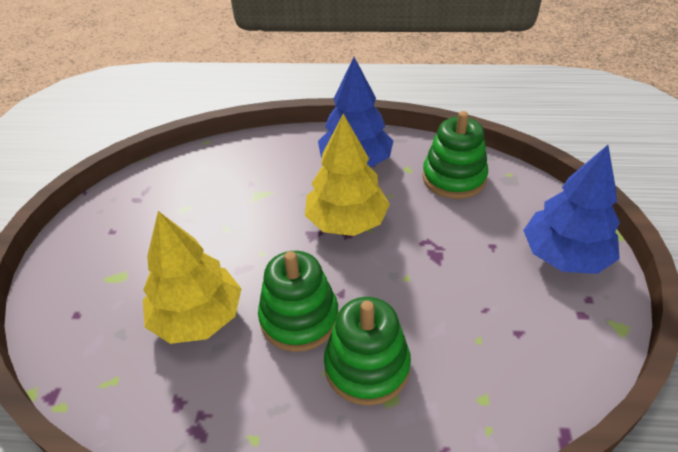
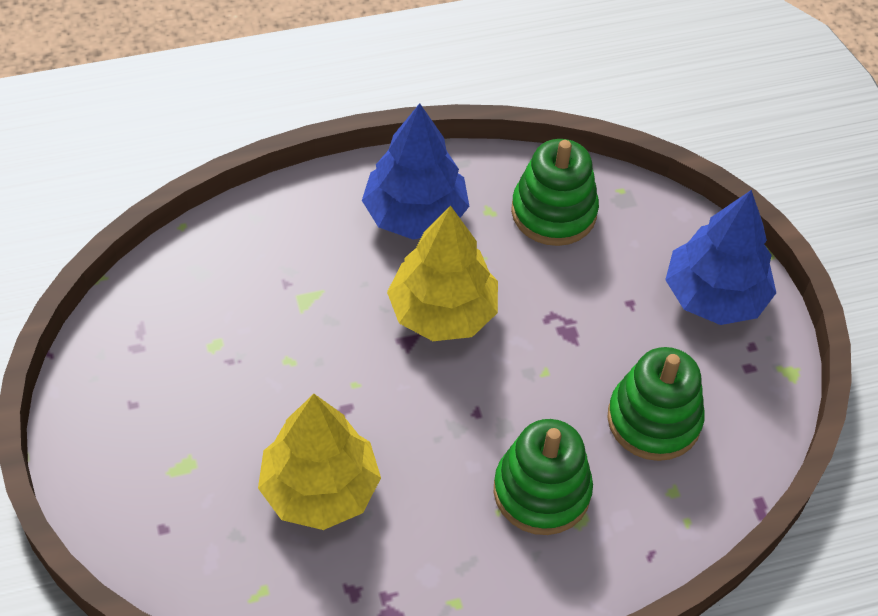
camera: 25 degrees left, 10 degrees up
green stacking toy [258,251,338,352] -> green stacking toy moved to [607,347,705,461]

